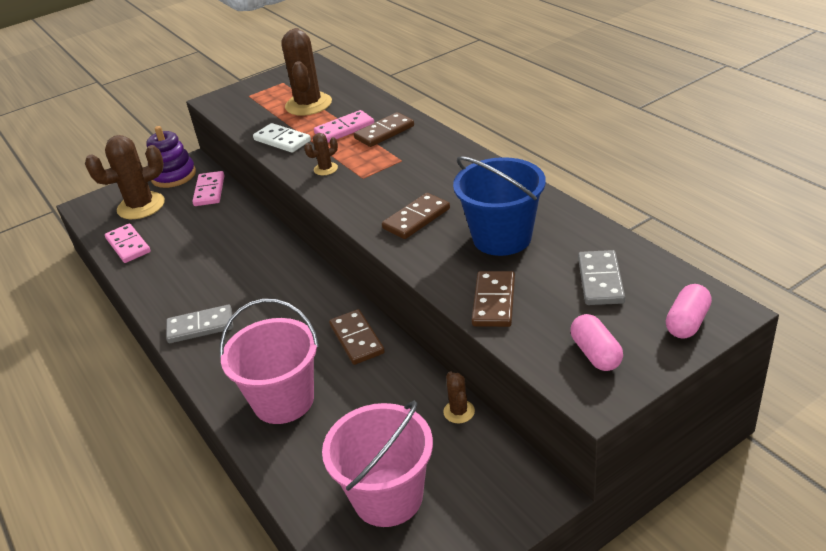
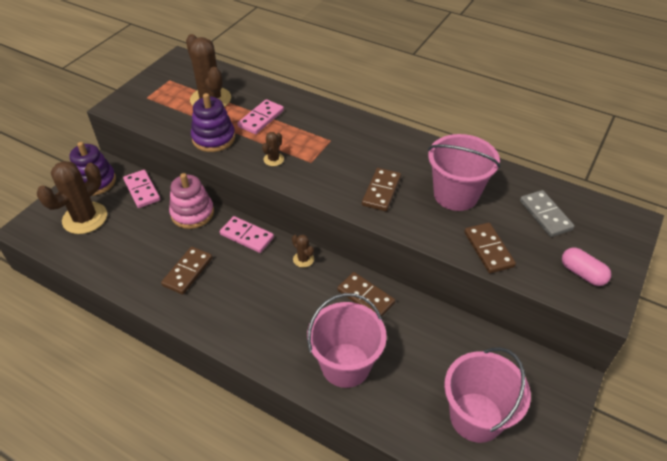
camera: 30 degrees left, 10 degrees up
pink domino [105,224,151,263] -> pink domino moved to [220,216,274,253]
grey domino [166,305,233,343] -> none
white domino [253,123,311,153] -> purple stacking toy [191,93,235,152]
brown domino [354,112,414,147] -> brown domino moved to [161,247,213,295]
brown cactus [443,371,475,423] -> brown cactus moved to [292,235,314,268]
blue bucket [453,156,546,256] -> pink bucket [428,134,500,211]
pink capsule [666,284,712,339] -> none
none -> pink stacking toy [169,173,214,229]

